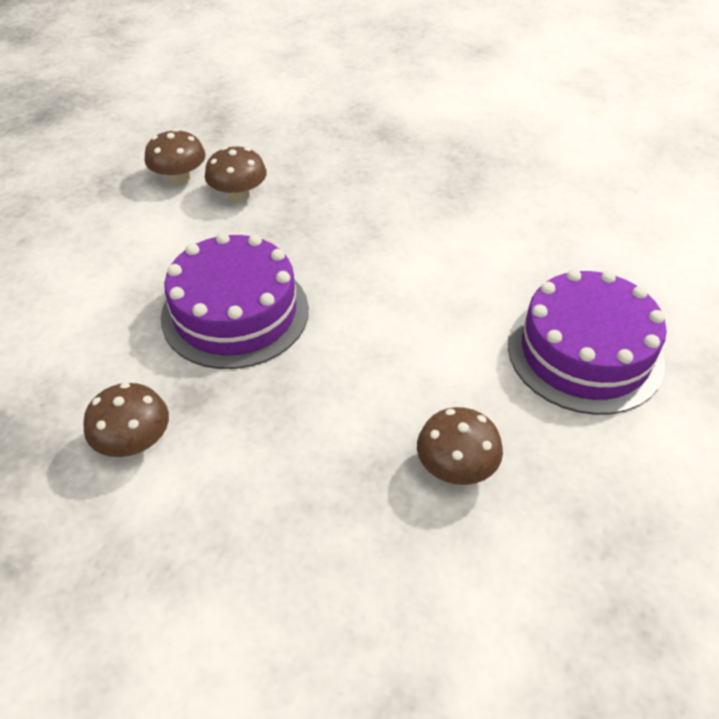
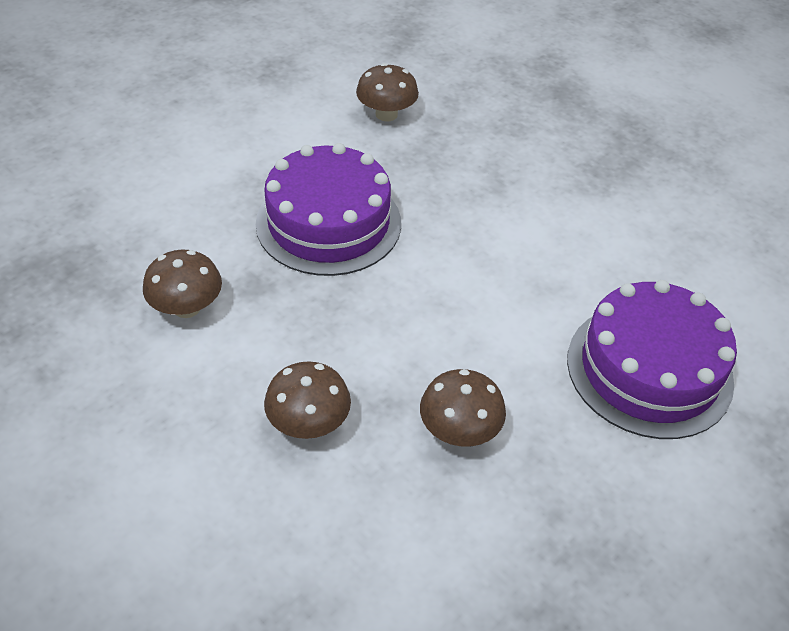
camera: 20 degrees right, 0 degrees up
brown mushroom [144,129,205,185] -> brown mushroom moved to [264,361,351,439]

